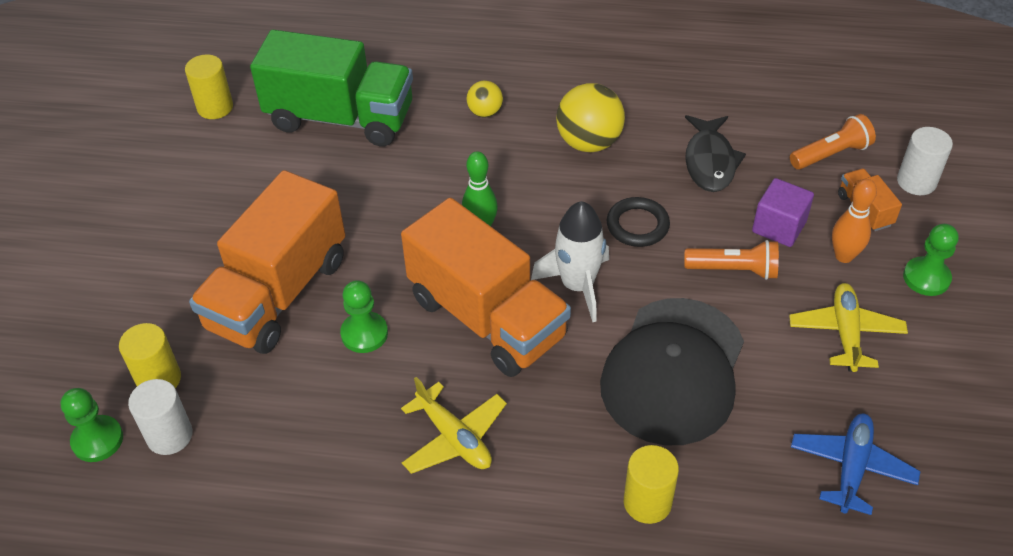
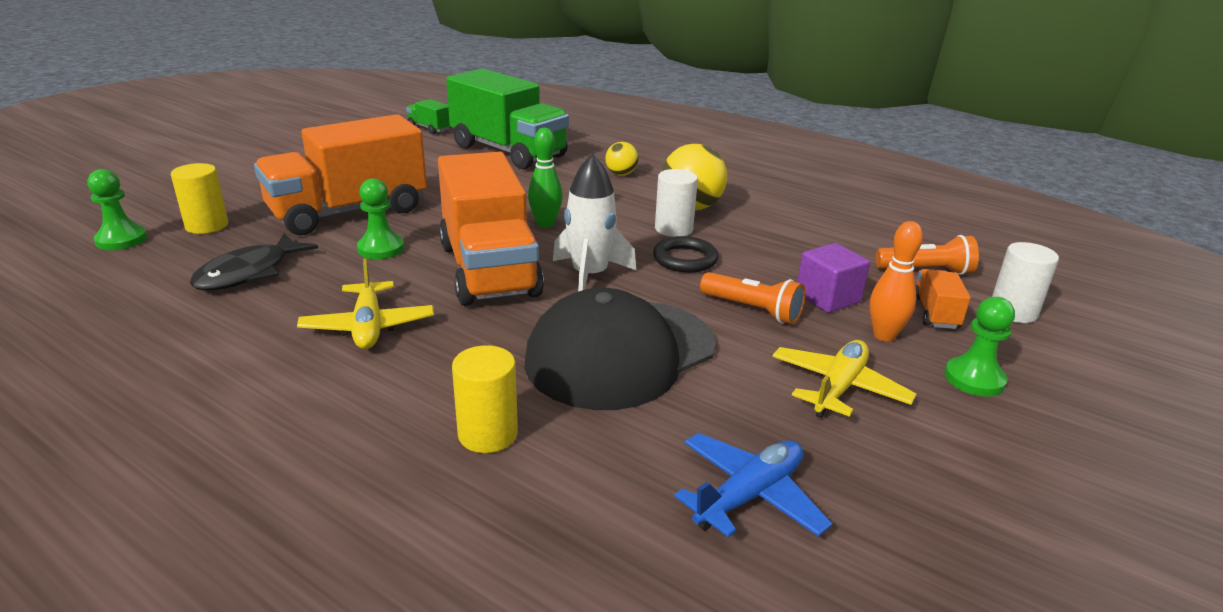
camera: 25 degrees right, 20 degrees down
white cylinder [128,379,193,455] -> white cylinder moved to [655,169,698,237]
yellow cylinder [185,55,233,119] -> green truck [406,99,451,134]
black fish [685,115,746,192] -> black fish moved to [190,233,318,291]

